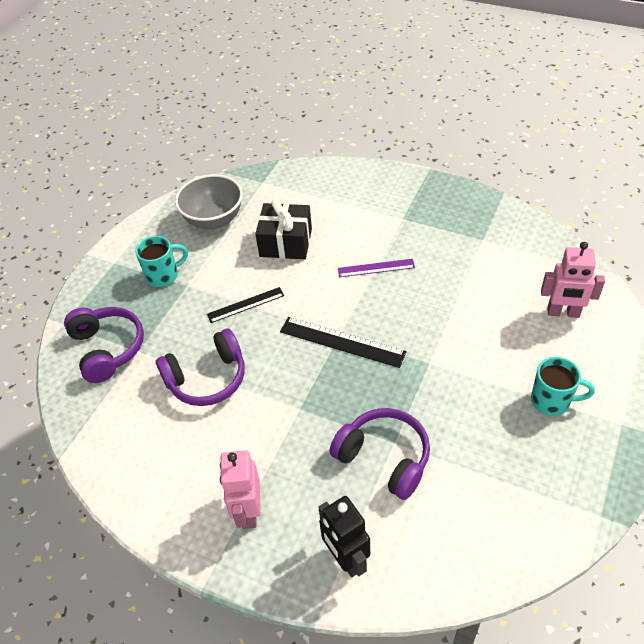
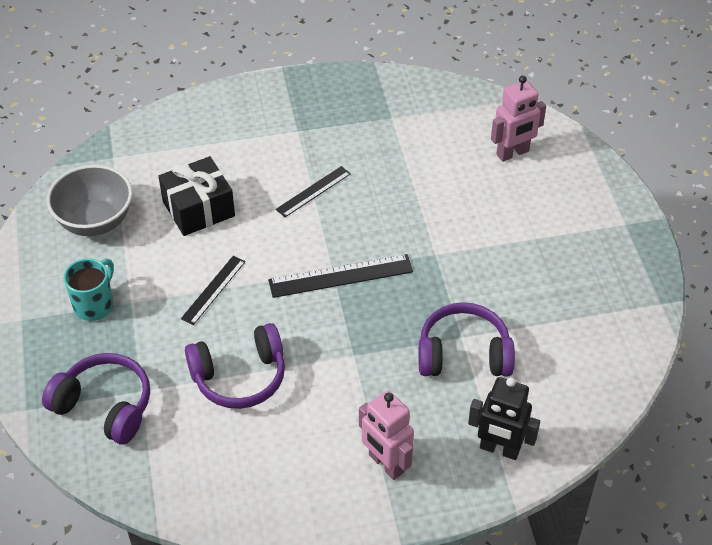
camera: 40 degrees left, 0 degrees up
purple headphones [156,329,245,406] -> purple headphones turned 45 degrees clockwise [185,323,285,409]
purple ruler [338,259,415,277] -> black ruler [276,166,351,217]
turquoise mug [531,357,595,416] -> none

